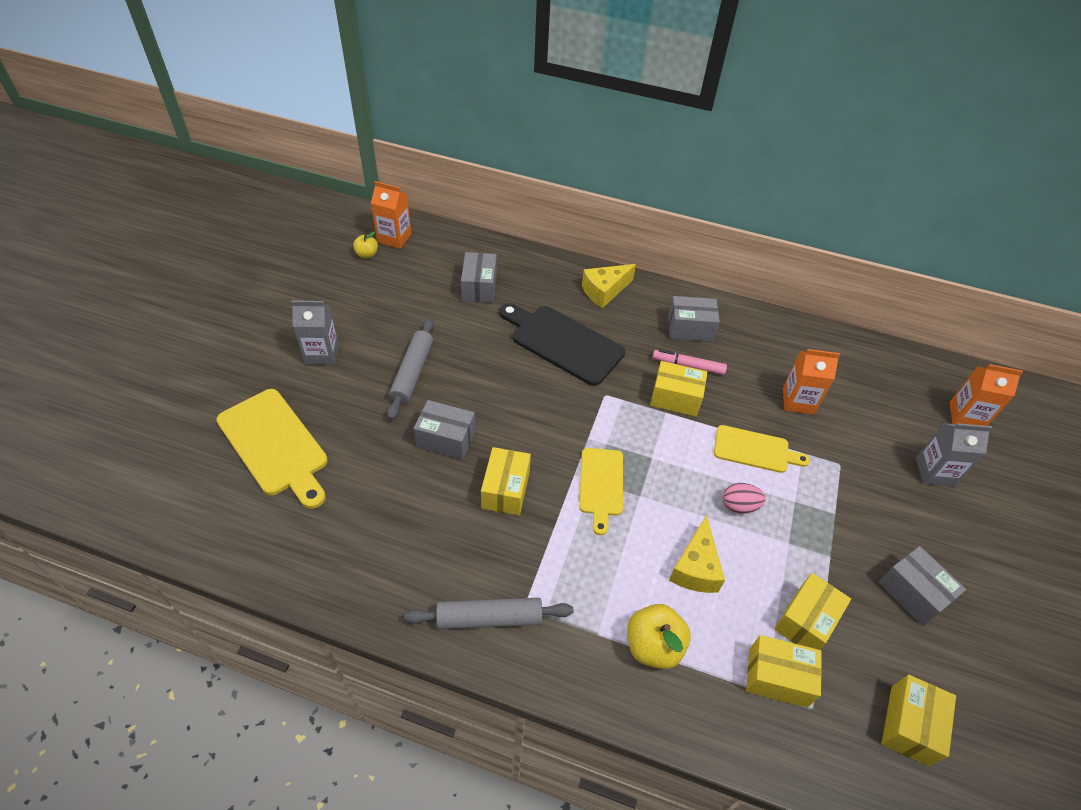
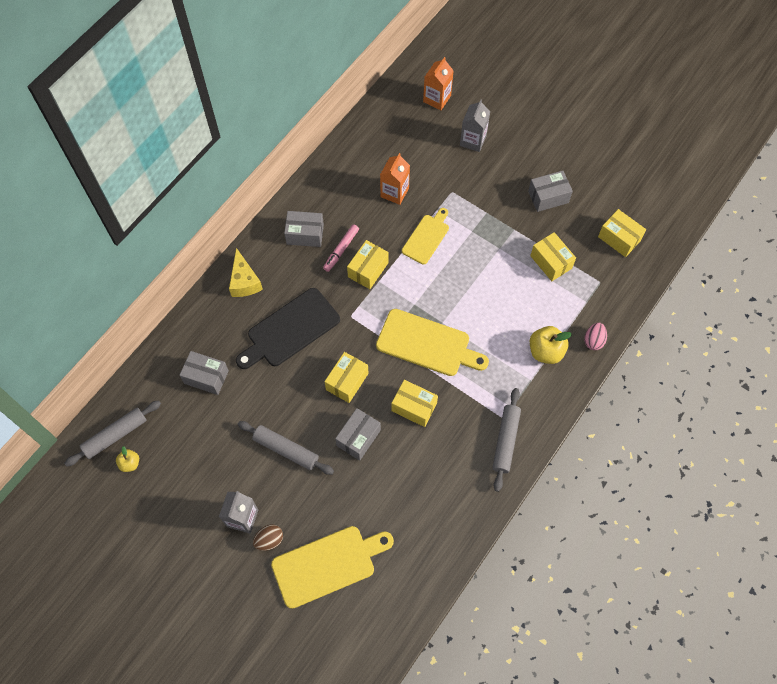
camera: 70 degrees left, 15 degrees up
orange carton [371,181,411,249] -> grey rolling pin [64,400,161,466]
yellow cutting board [579,448,623,535] -> yellow cutting board [376,309,489,376], size x1.60
grey box [668,296,720,342] -> grey box turned 75 degrees clockwise [284,211,324,247]
yellow cheese [669,515,725,593] -> none
pink egg [723,483,765,514] -> pink egg moved to [584,323,607,350]
yellow box [746,635,822,708] -> yellow box moved to [324,352,369,403]
none -> brown egg [253,524,283,551]

